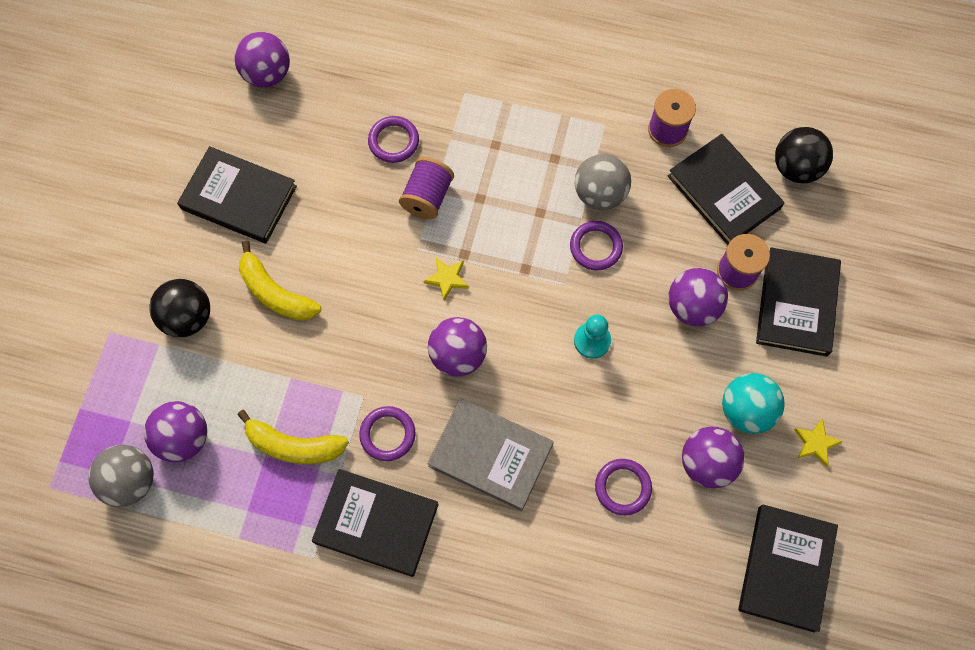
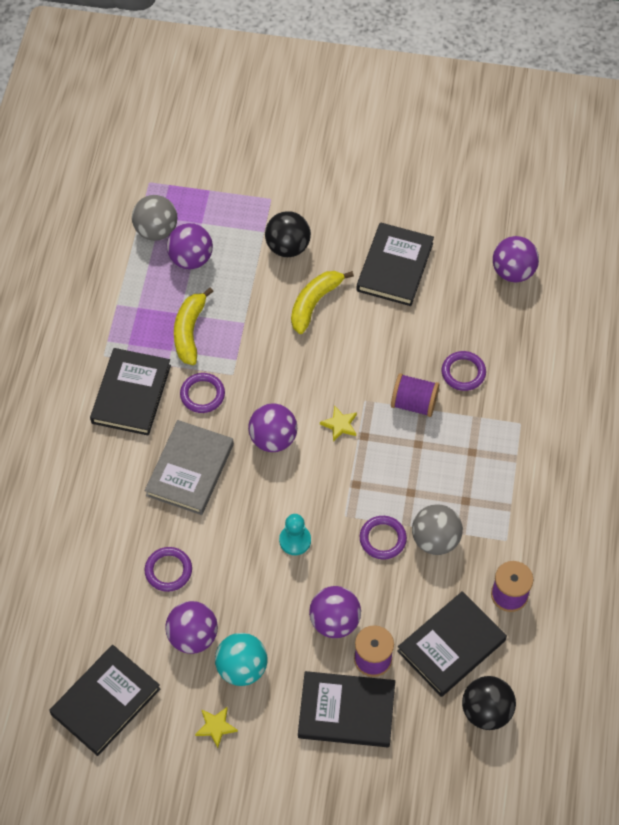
camera: 85 degrees right, 10 degrees down
black book [738,505,838,633] -> black book turned 60 degrees counterclockwise [49,645,160,756]

